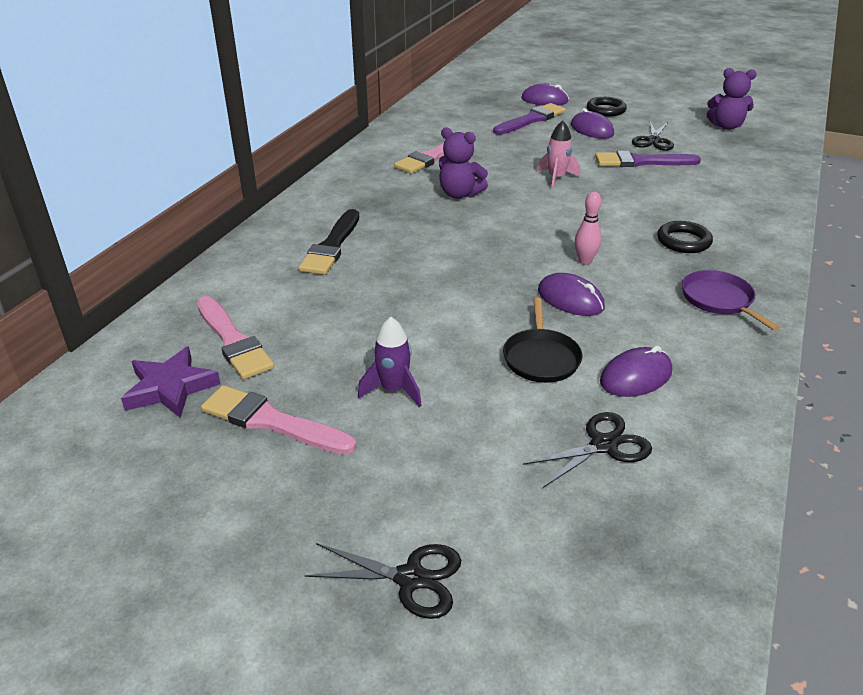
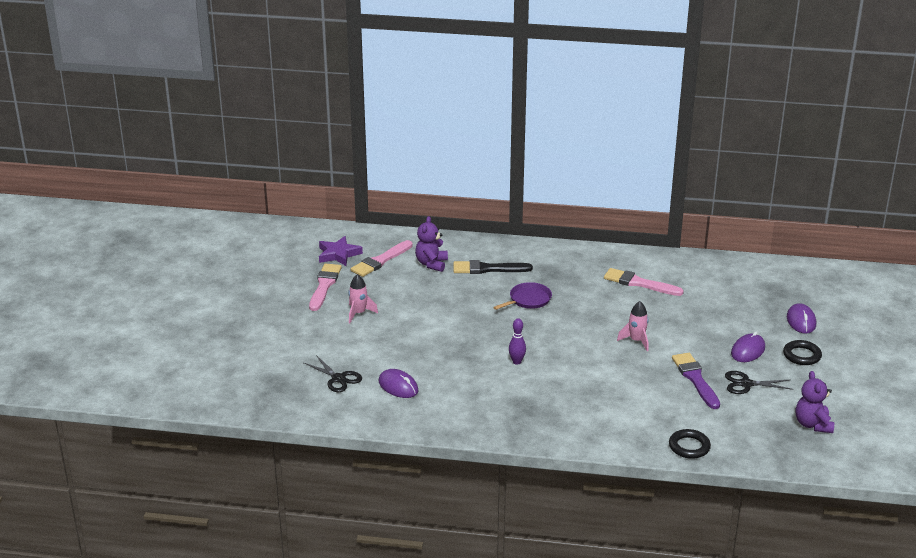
camera: 75 degrees right, 5 degrees down
black scissors [304,543,461,619] -> none
purple rocket [358,317,422,407] -> pink rocket [348,274,378,323]
purple teddy bear [439,127,488,199] -> purple teddy bear moved to [415,216,448,272]
purple brush [493,103,566,135] -> none
black pan [503,298,582,383] -> none
purple mouse [538,273,605,316] -> none
pink bowling pin [575,192,601,265] -> purple bowling pin [509,318,526,365]
black ring [657,221,713,253] -> black ring moved to [669,429,711,459]
purple pan [682,270,780,331] -> purple pan moved to [493,282,552,310]

